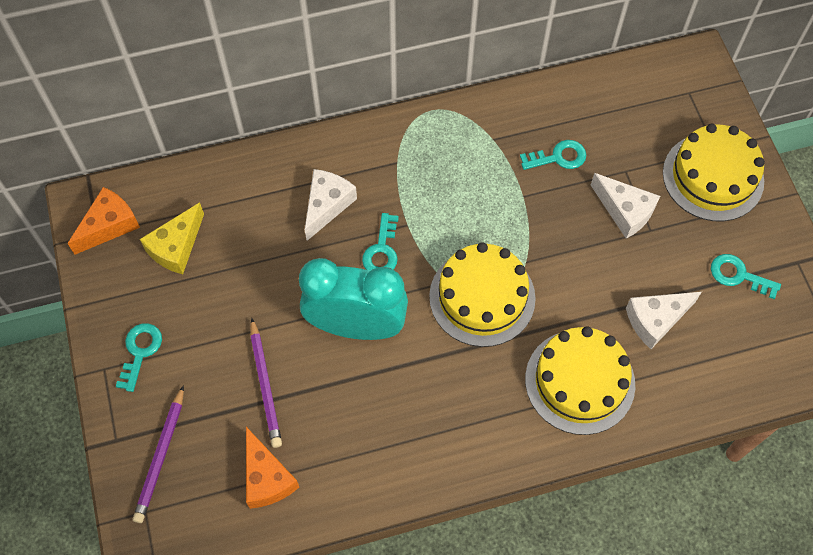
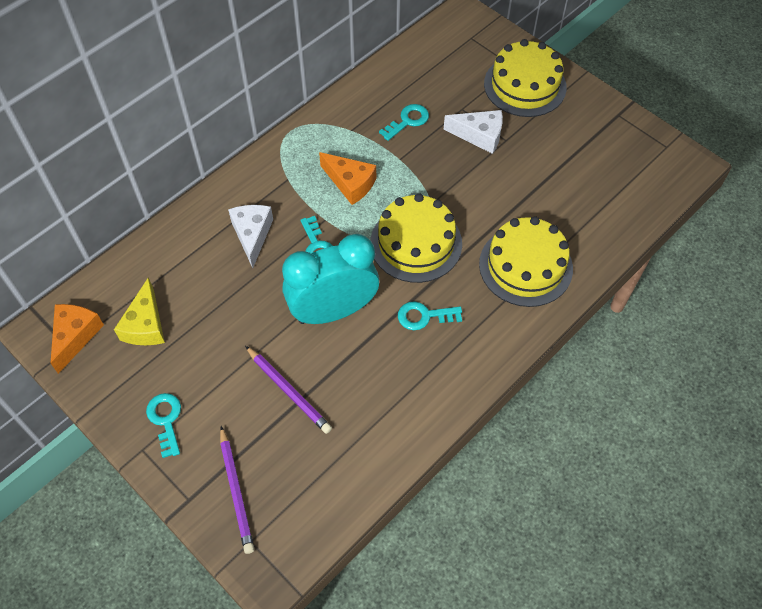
camera: 30 degrees left, 5 degrees down
orange cheese [246,427,299,509] -> orange cheese moved to [319,152,376,205]
white cheese [626,292,702,349] -> none
turquoise key [711,254,781,299] -> turquoise key moved to [398,301,462,330]

